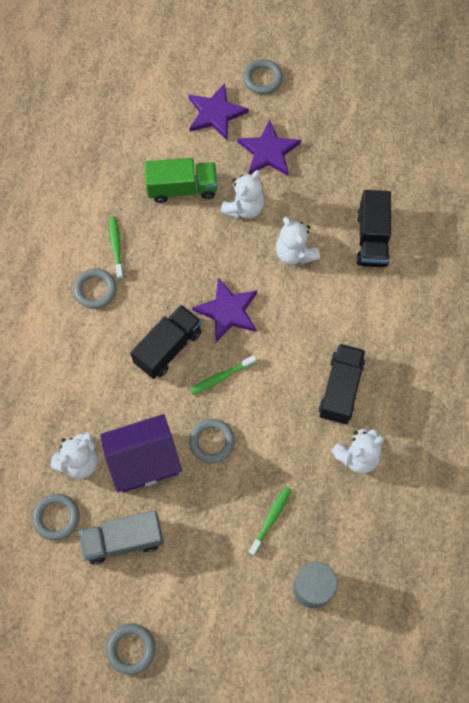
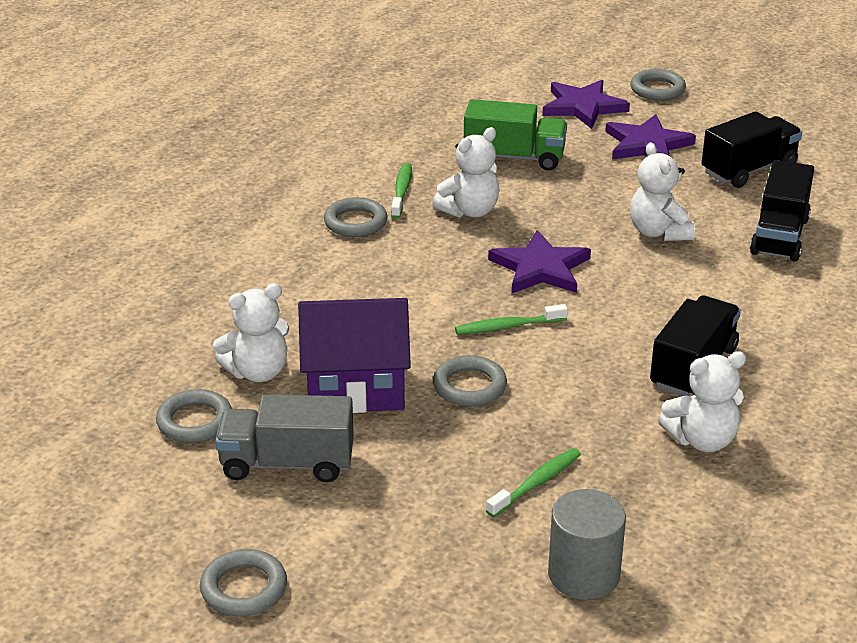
camera: 15 degrees right, 35 degrees down
black truck [130,305,202,379] -> black truck moved to [702,111,802,188]
white teddy bear [220,170,264,219] -> white teddy bear moved to [432,127,500,218]

